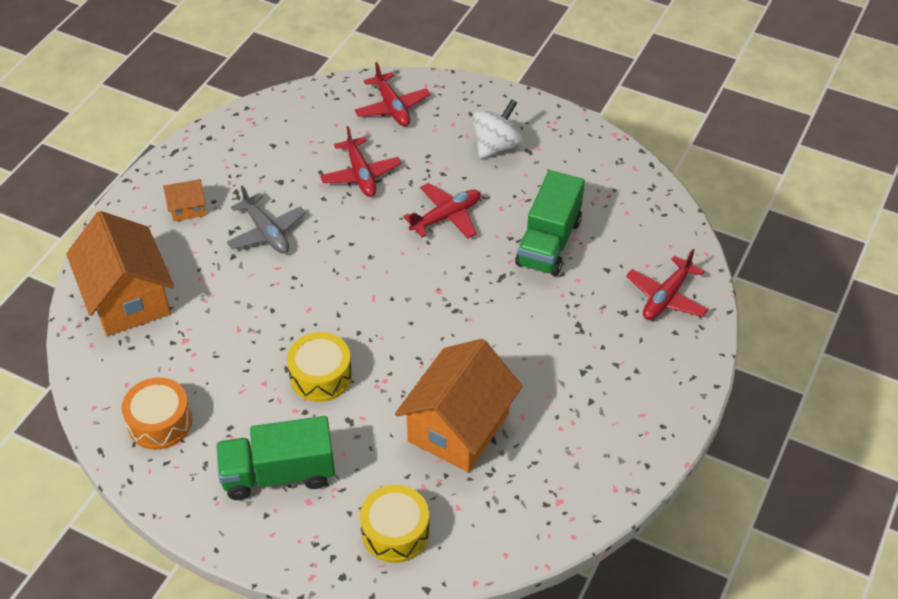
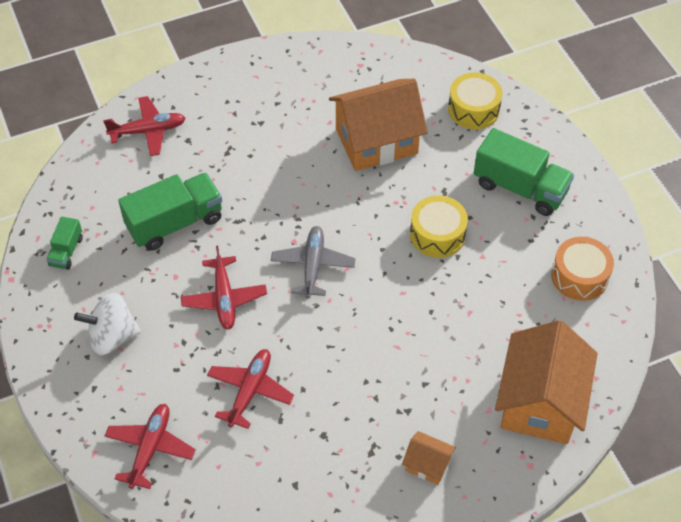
camera: 140 degrees left, 5 degrees up
grey plane [226,185,306,253] -> grey plane moved to [271,226,355,299]
red plane [403,183,481,239] -> red plane turned 105 degrees counterclockwise [181,246,267,330]
none -> green truck [46,217,83,270]

